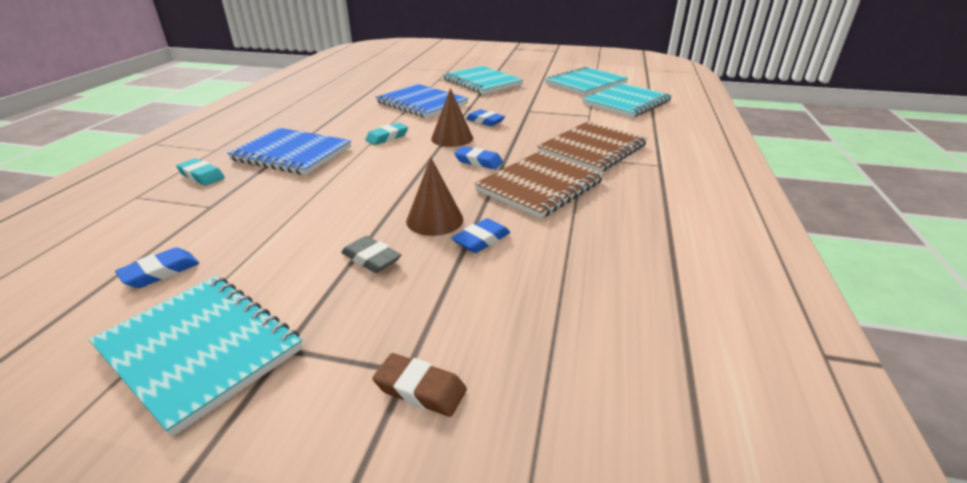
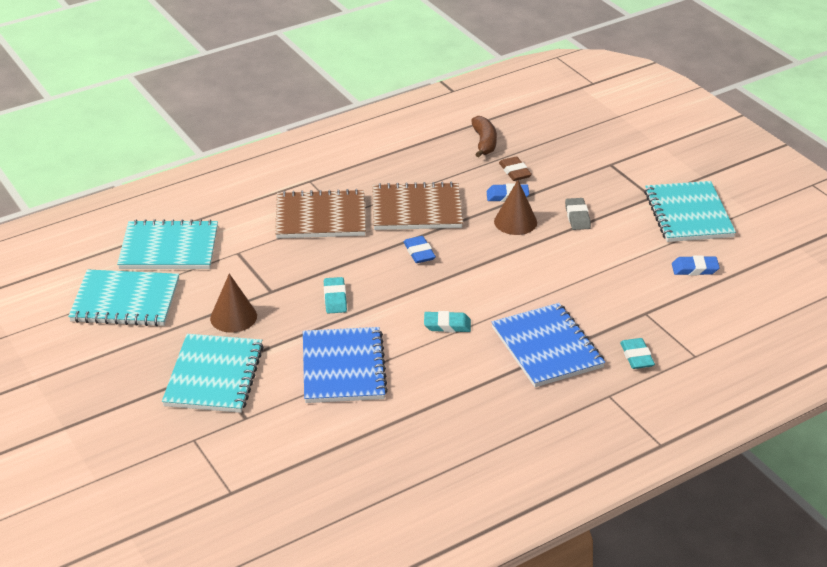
camera: 135 degrees left, 5 degrees up
brown eraser [372,353,467,417] -> brown eraser moved to [499,156,532,181]
brown cone [431,88,473,147] -> brown cone moved to [210,274,257,333]
blue eraser [466,109,505,126] -> turquoise eraser [324,277,347,314]
none -> brown banana [471,116,497,157]

